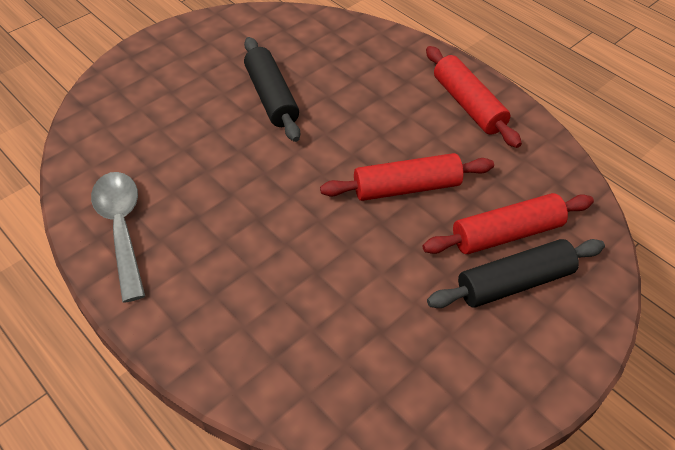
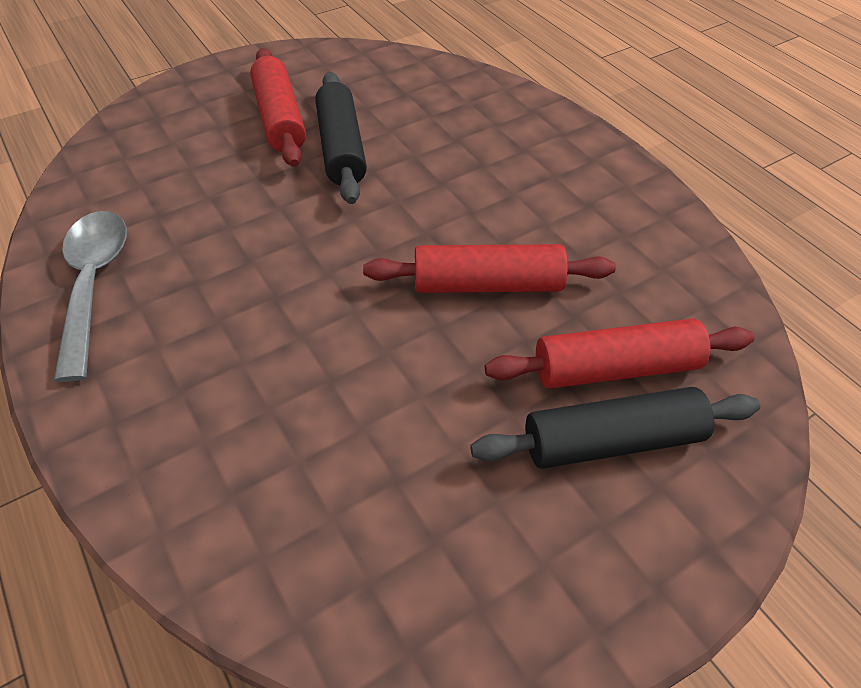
camera: 10 degrees right, 0 degrees up
red rolling pin [426,46,522,148] -> red rolling pin moved to [250,48,306,167]

